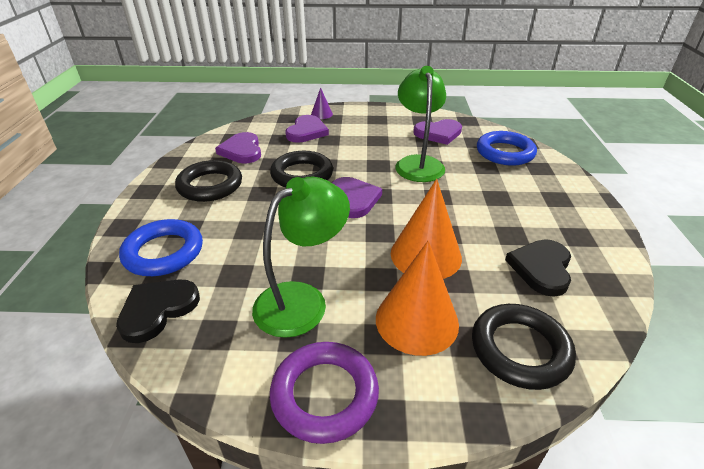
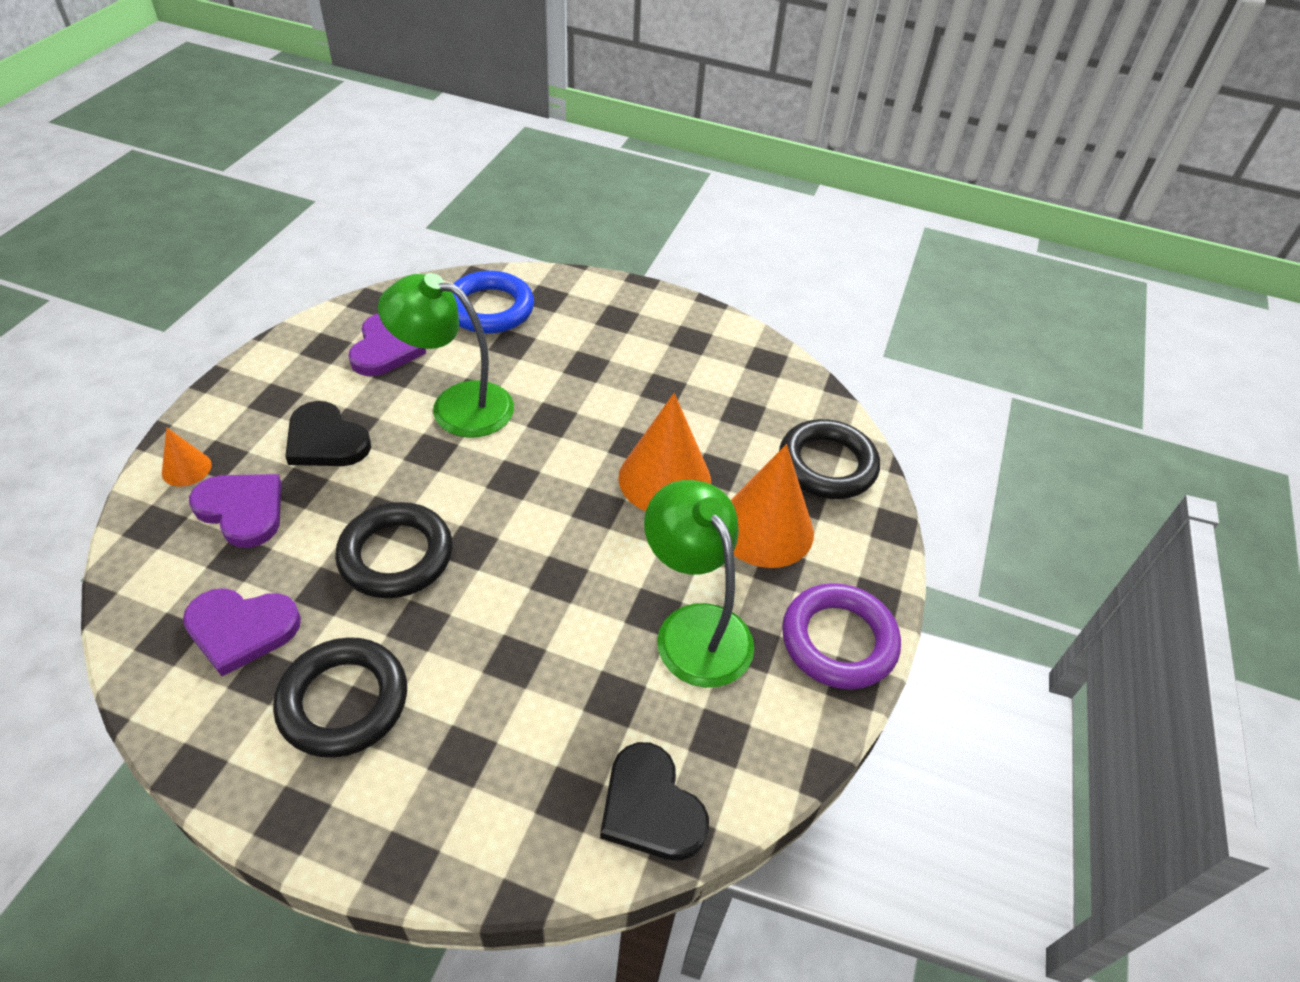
camera: 75 degrees left, 10 degrees up
blue ring [119,219,203,276] -> none
purple cone [311,87,333,119] -> orange cone [162,427,212,486]
purple heart [332,177,382,218] -> none
black heart [505,239,571,297] -> black heart moved to [285,401,371,466]

